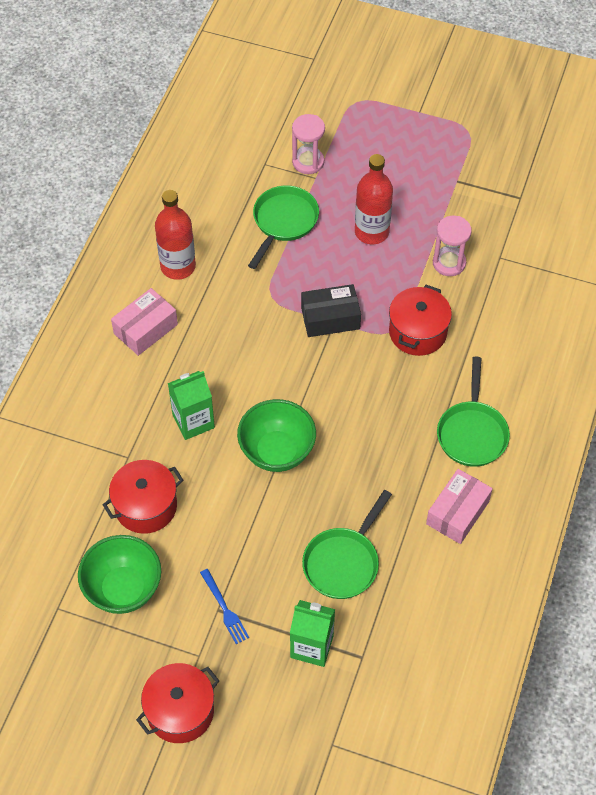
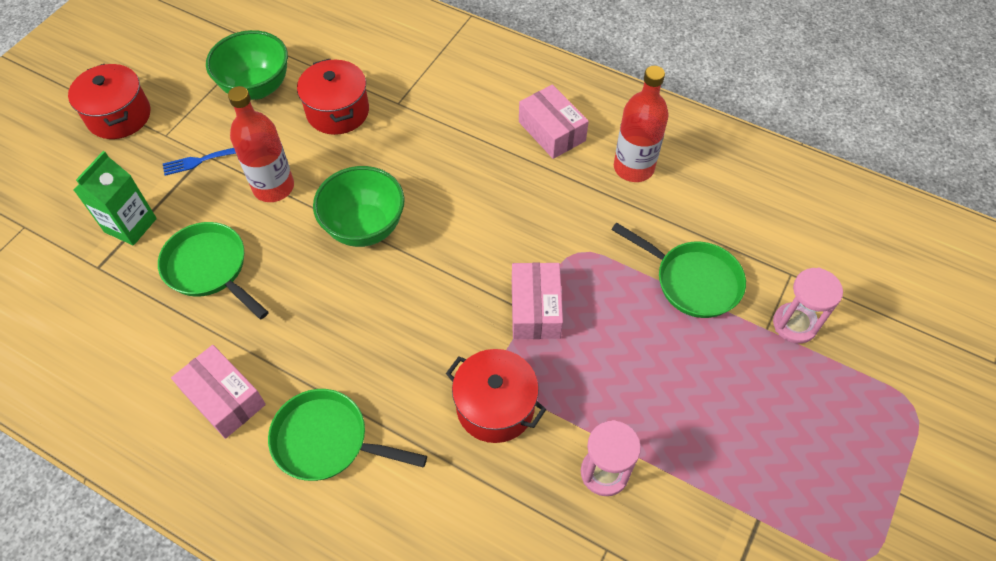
camera: 100 degrees right, 0 degrees up
green carton [168,371,215,440] -> none
black box [301,284,361,337] -> pink box [512,263,563,339]
red bottle [355,154,393,244] -> red bottle moved to [228,86,294,202]

